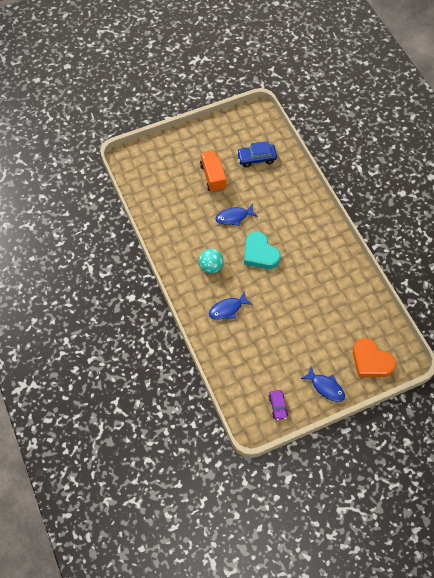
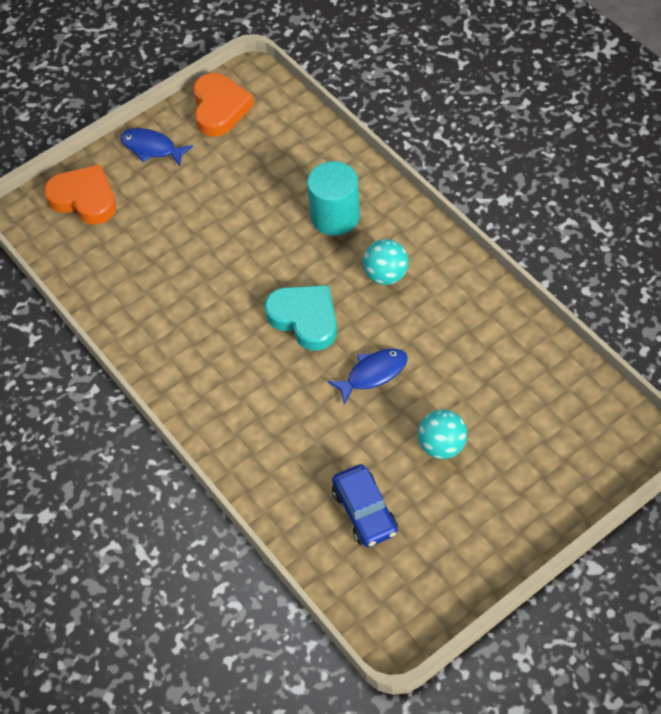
camera: 170 degrees right, 5 degrees down
orange truck [200,151,226,193] -> turquoise ball [418,409,467,459]
blue fish [209,292,253,319] -> turquoise cylinder [307,161,360,236]
blue car [237,141,277,167] -> blue car turned 90 degrees clockwise [332,464,398,547]
purple car [269,390,288,420] -> orange heart [193,73,254,136]

